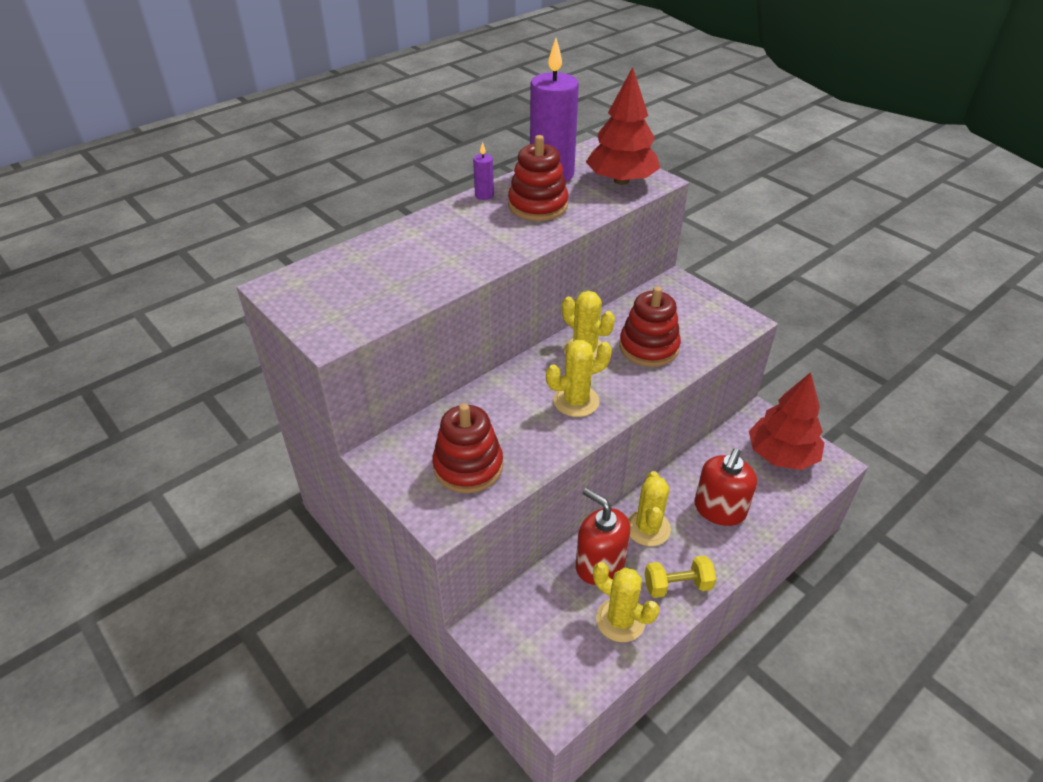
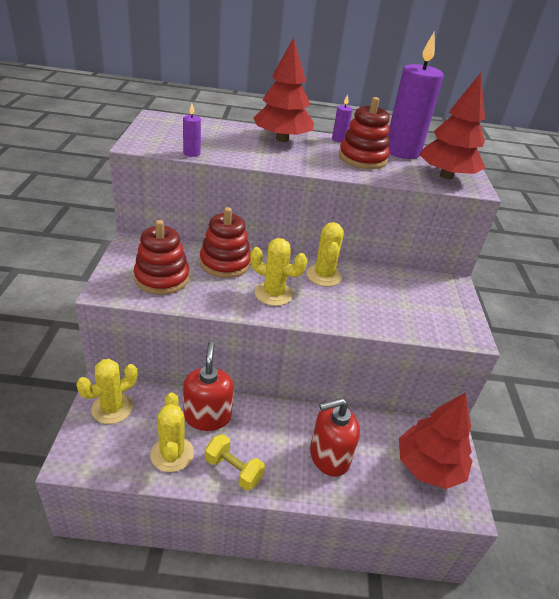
camera: 40 degrees right, 5 degrees down
red stacking toy [619,286,681,367] -> red stacking toy moved to [200,207,251,278]
yellow cactus [628,471,671,546] -> yellow cactus moved to [76,359,137,424]
none -> purple candle [183,103,201,157]
none -> red tree [253,37,314,142]

